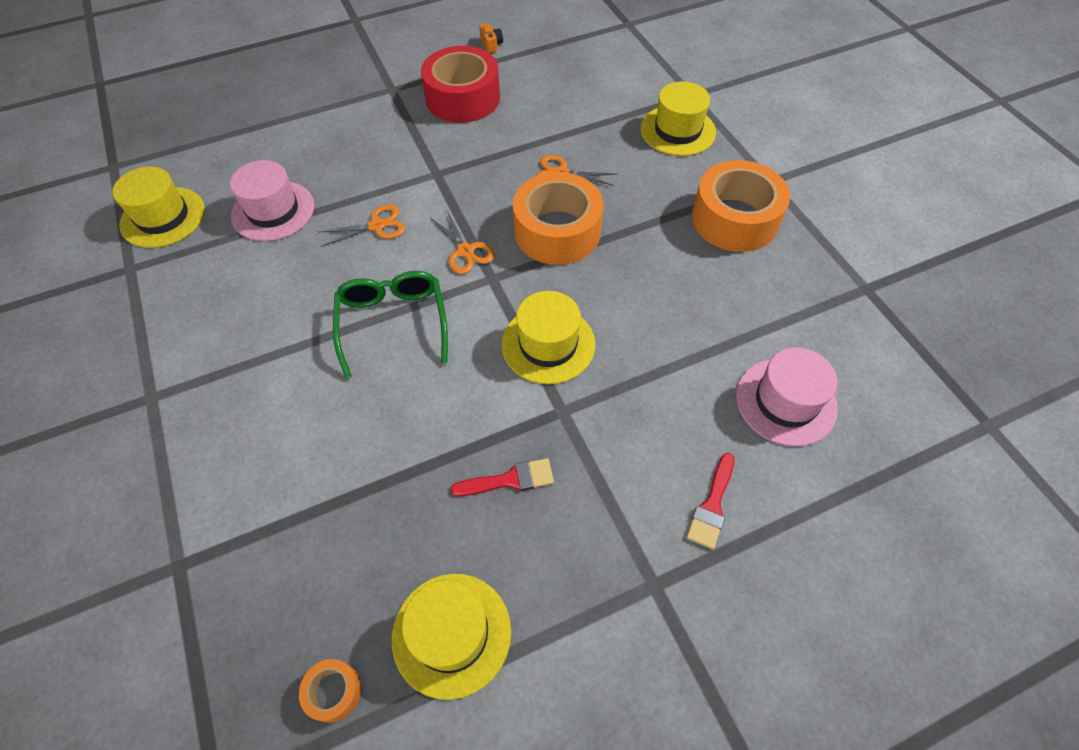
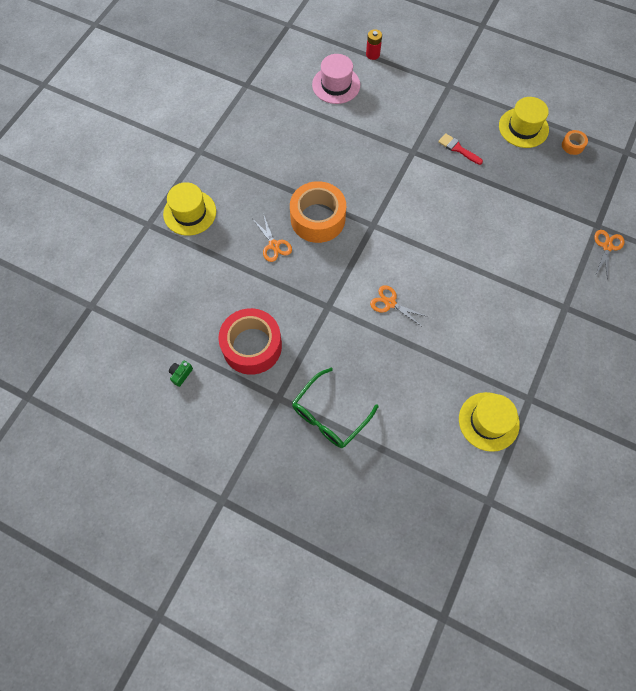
camera: 130 degrees left, 10 degrees up
pink hat [230,160,314,241] -> none
green glasses [333,271,448,379] -> green glasses moved to [292,368,378,448]
orange scissors [431,211,495,274] -> orange scissors moved to [594,230,625,280]
orange camera [479,23,503,53] -> green camera [169,361,193,387]
yellow hat [502,291,595,384] -> none
red brush [686,453,734,549] -> none
orange tape [692,160,790,252] -> none
none -> red battery [366,29,382,60]

